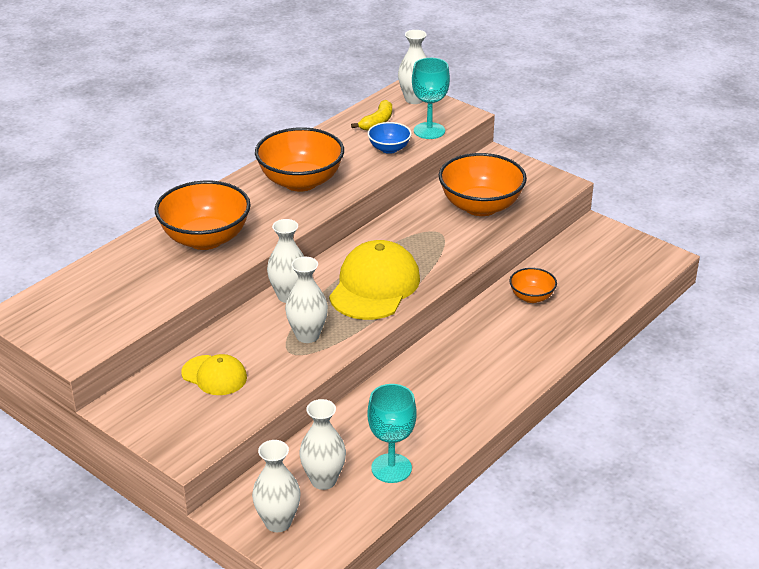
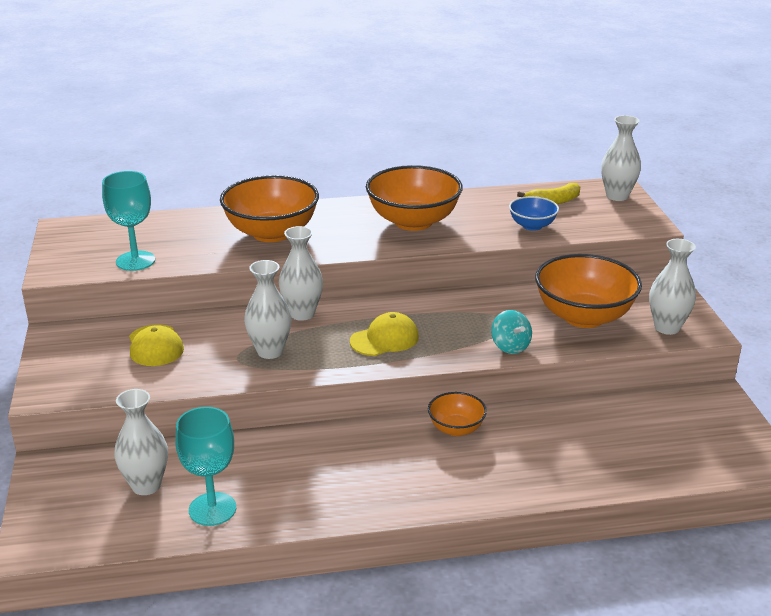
camera: 40 degrees right, 5 degrees down
white vase [252,440,301,532] -> white vase moved to [649,239,696,335]
yellow cap [329,240,420,320] -> yellow cap [350,312,419,356], size x0.57
turquoise goblet [412,58,450,139] -> turquoise goblet moved to [102,171,155,271]
orange bowl [509,268,557,303] -> orange bowl moved to [428,392,487,436]
none -> turquoise spinning top [491,310,532,354]

